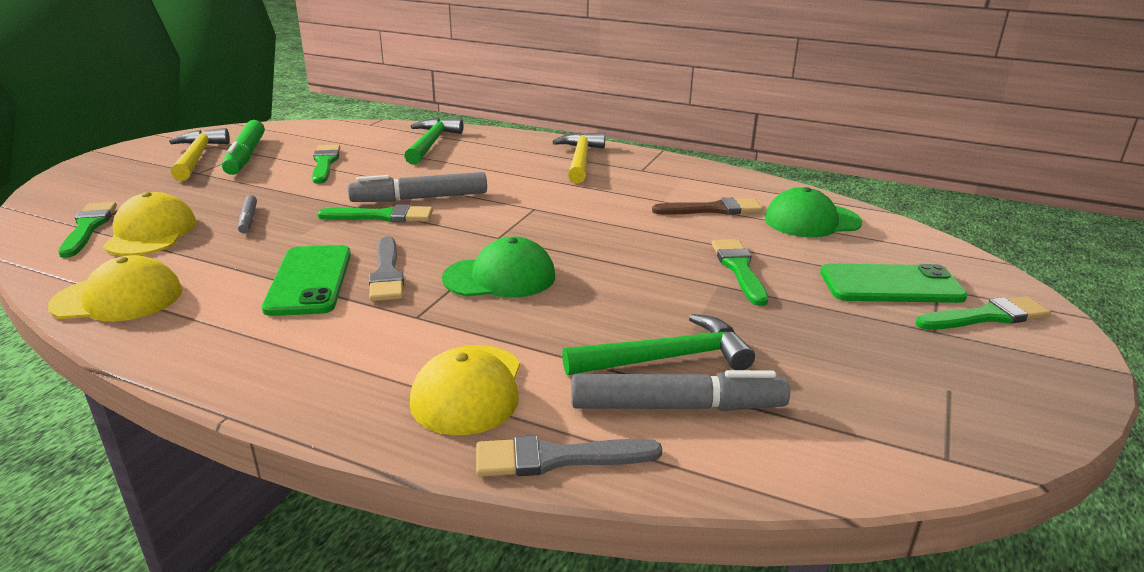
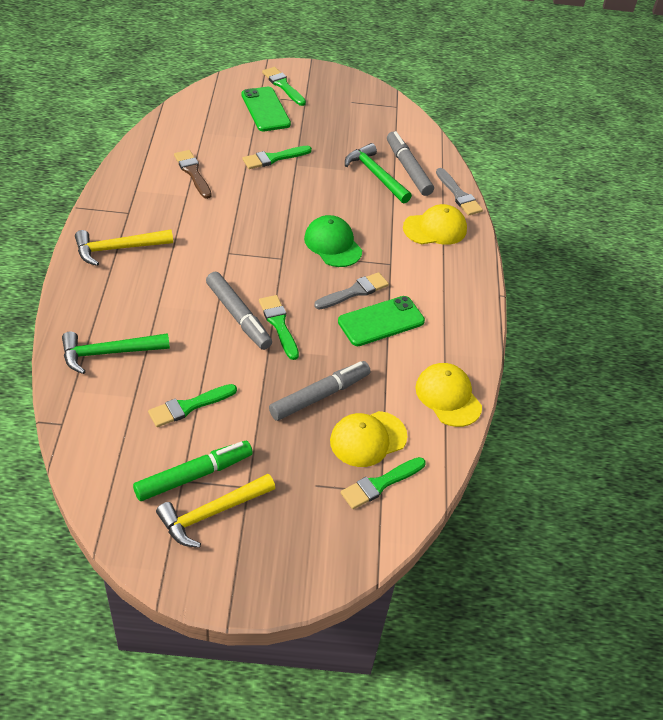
camera: 115 degrees left, 20 degrees up
grey marker [238,195,257,233] -> grey marker [269,361,371,421], size x1.96
green cap [765,187,862,237] -> none

